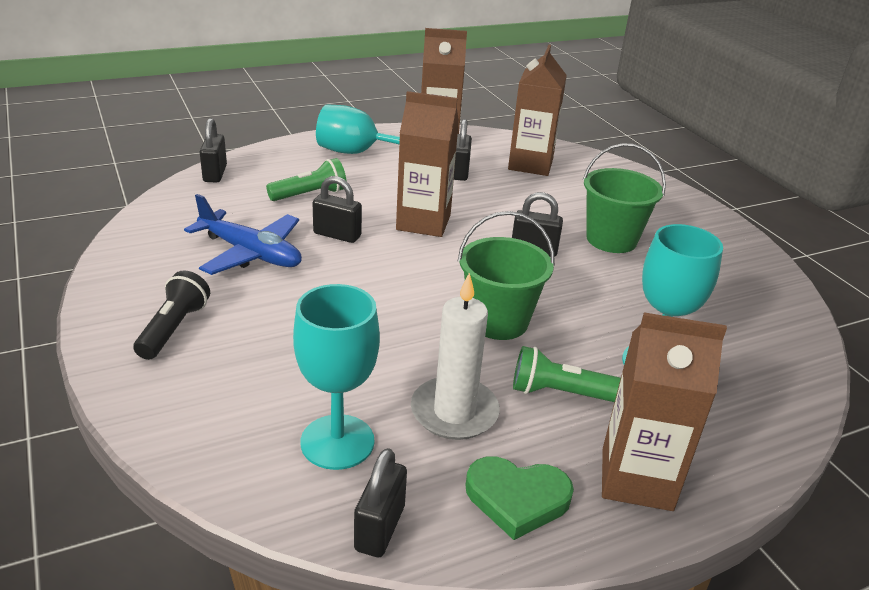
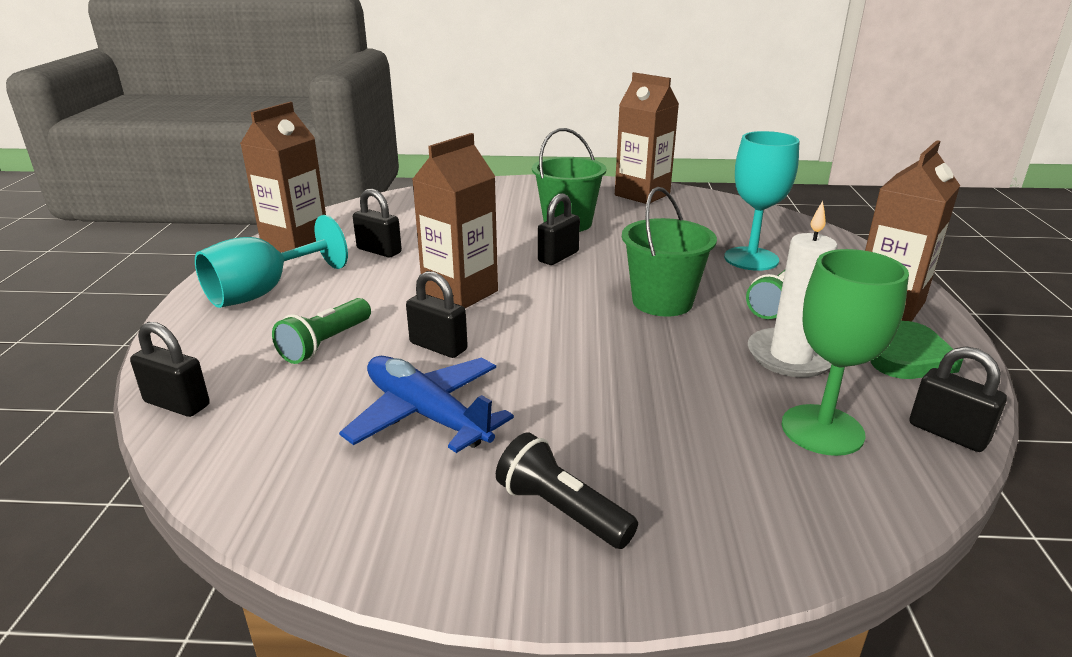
camera: 60 degrees left, 5 degrees down
blue plane [184,194,302,275] -> blue plane turned 105 degrees counterclockwise [339,356,514,453]
green flashlight [266,158,347,201] -> green flashlight turned 150 degrees counterclockwise [272,298,371,364]
turquoise goblet [293,284,380,470] -> green goblet [781,249,909,456]
black padlock [313,176,362,243] -> black padlock turned 75 degrees clockwise [406,271,468,358]
brown carton [508,44,567,176] -> brown carton moved to [615,72,679,204]

